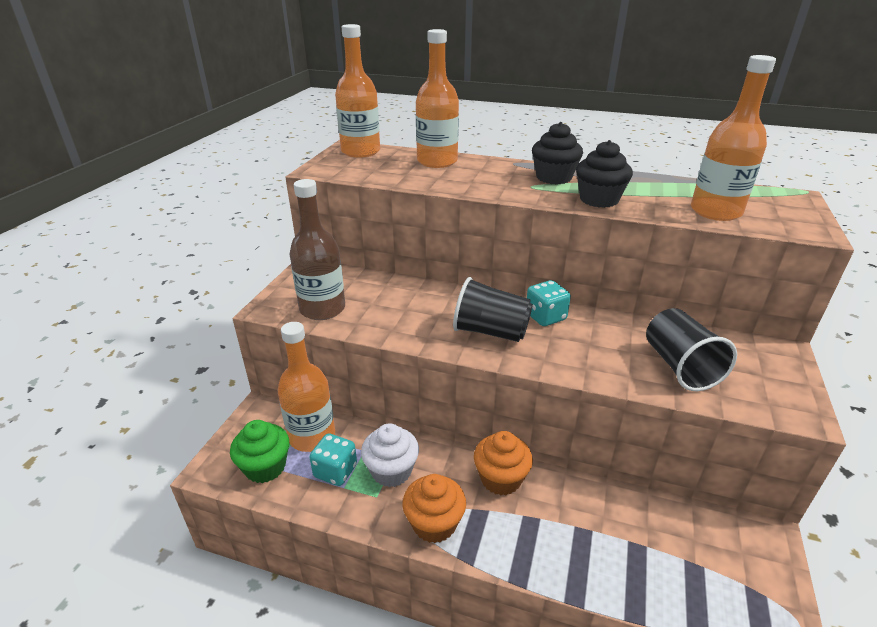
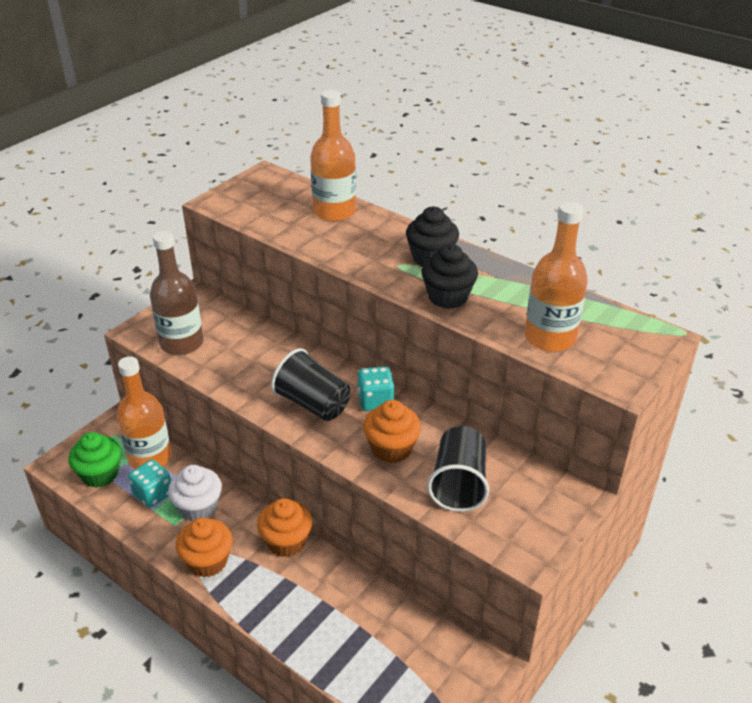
camera: 20 degrees right, 5 degrees up
orange bottle [335,24,380,158] -> none
none -> orange cupcake [363,400,421,463]

